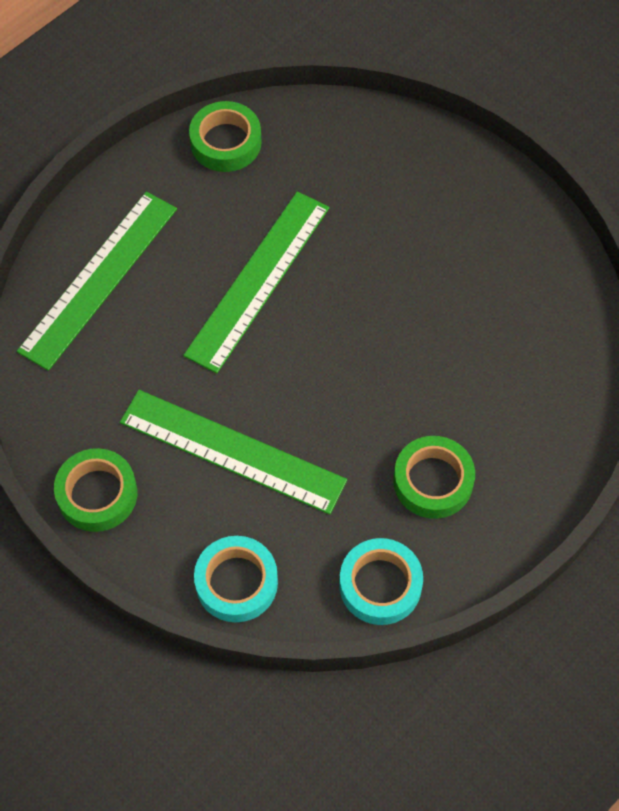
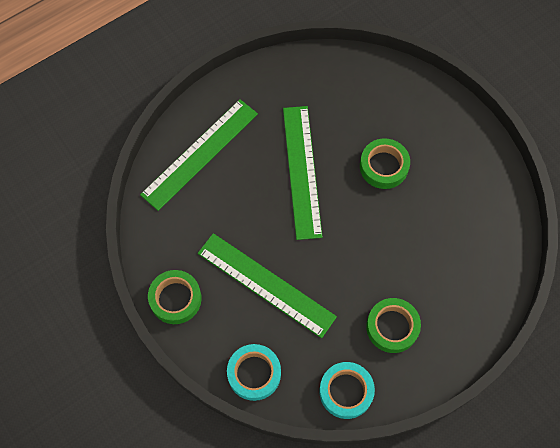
camera: 10 degrees right, 5 degrees up
green ruler [183,192,330,374] -> green ruler turned 45 degrees counterclockwise [283,106,322,240]
green tape [189,101,262,172] -> green tape moved to [360,138,410,189]

